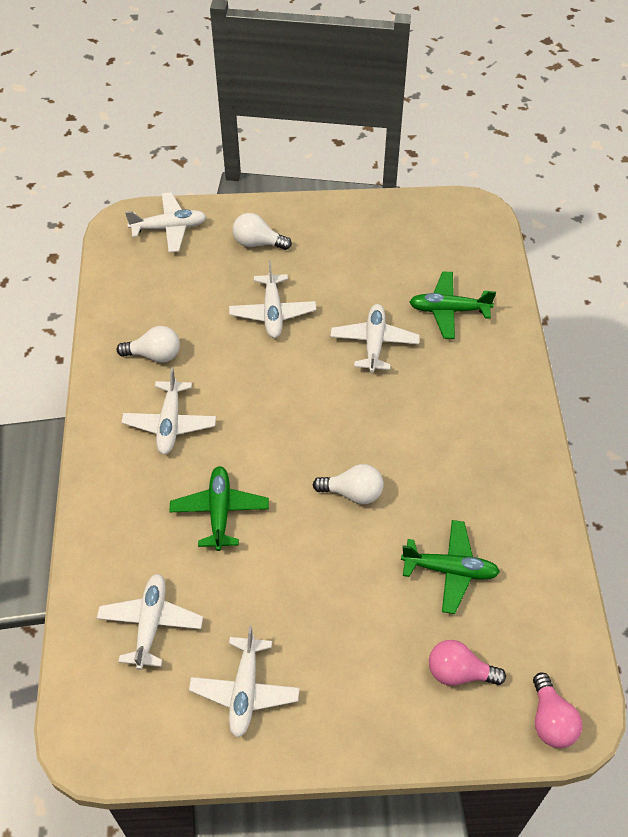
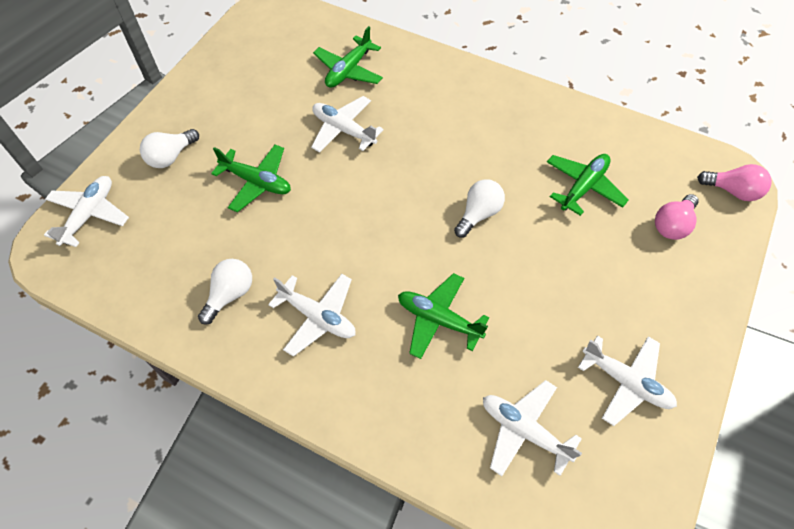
camera: 60 degrees left, 5 degrees up
white plane [229,261,316,338] -> green plane [211,144,291,212]

